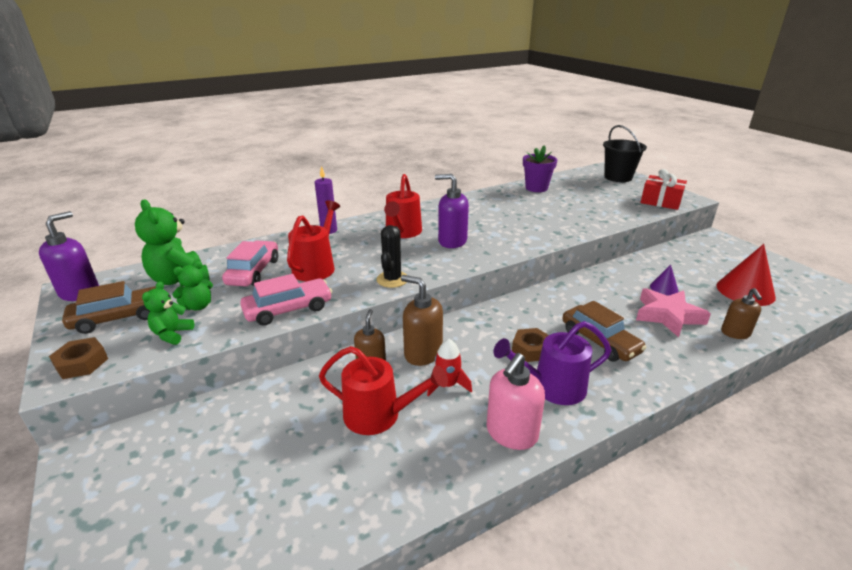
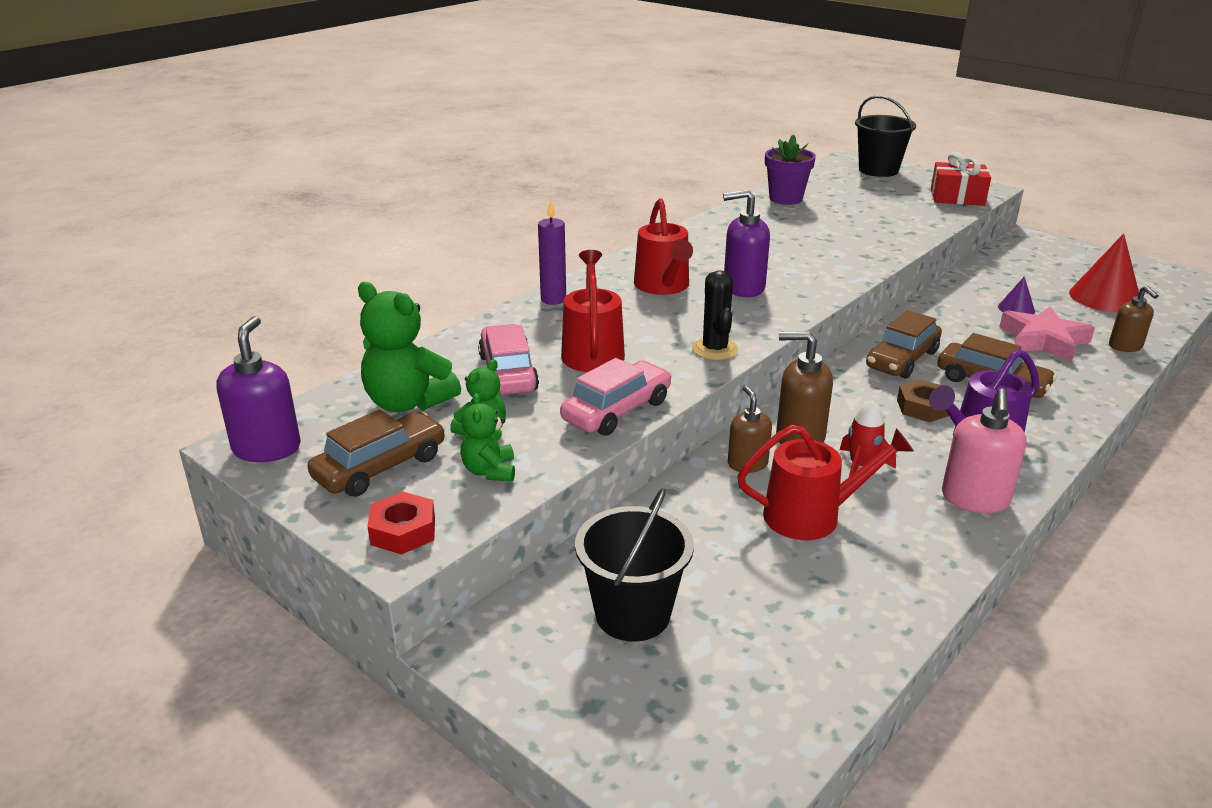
camera: 20 degrees left, 0 degrees up
brown nut [49,337,108,379] -> red nut [368,492,435,555]
none -> black bucket [575,488,694,642]
none -> brown car [866,310,942,379]

